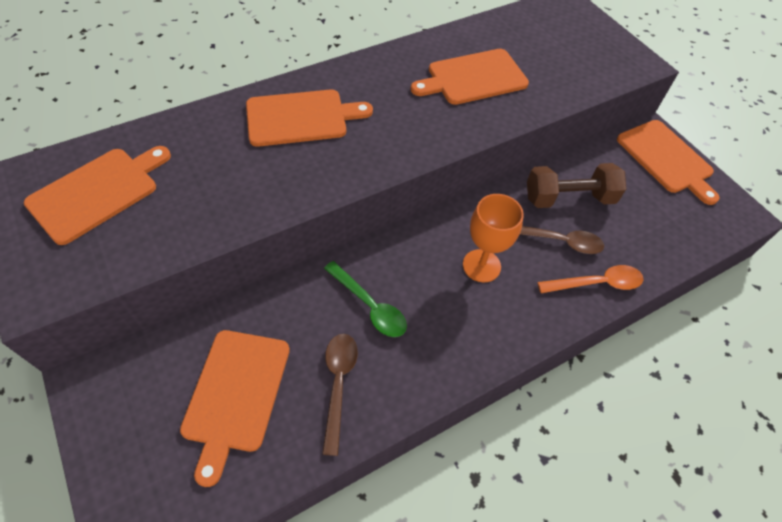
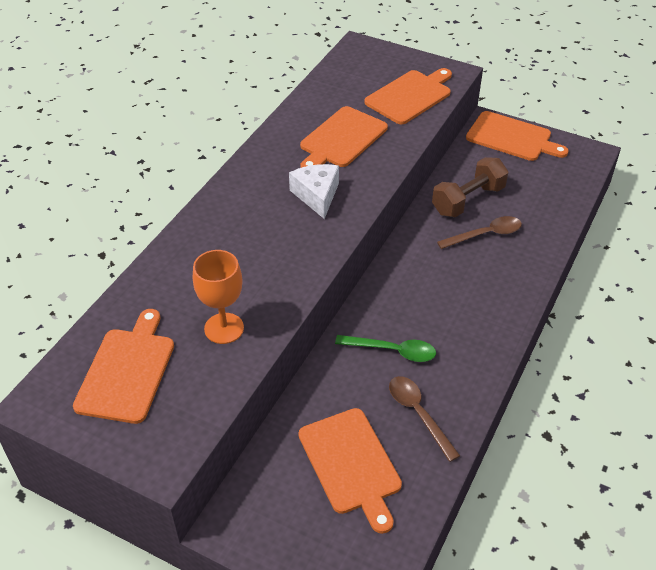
camera: 30 degrees left, 10 degrees down
orange cutting board [246,90,373,147] -> orange cutting board moved to [364,68,452,125]
orange goblet [463,194,524,282] -> orange goblet moved to [193,250,244,344]
orange spoon [538,265,644,293] -> none
none -> white cheese [289,164,339,219]

